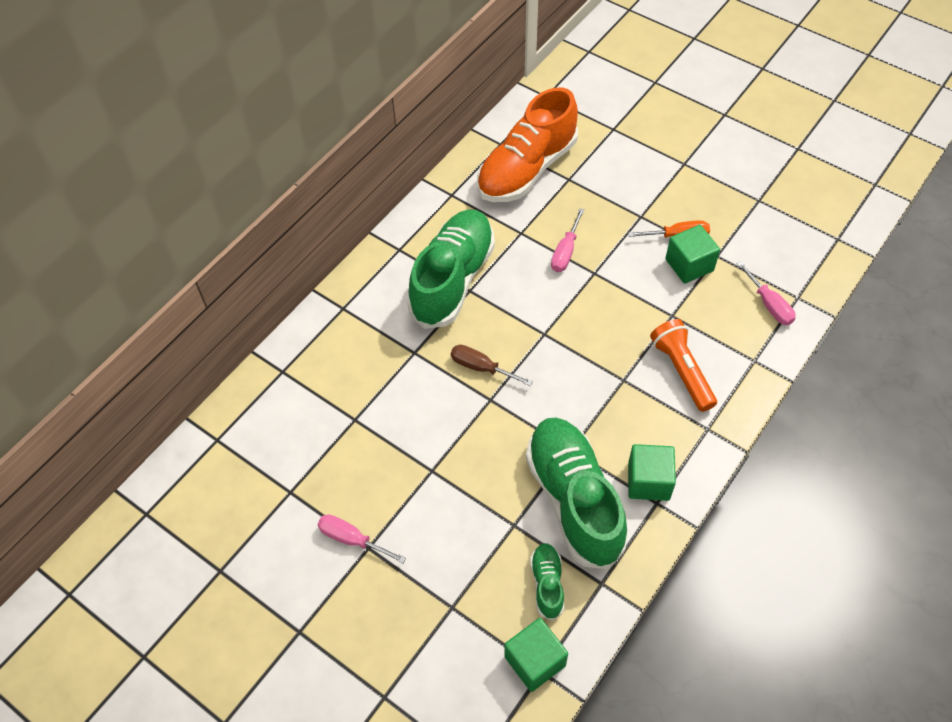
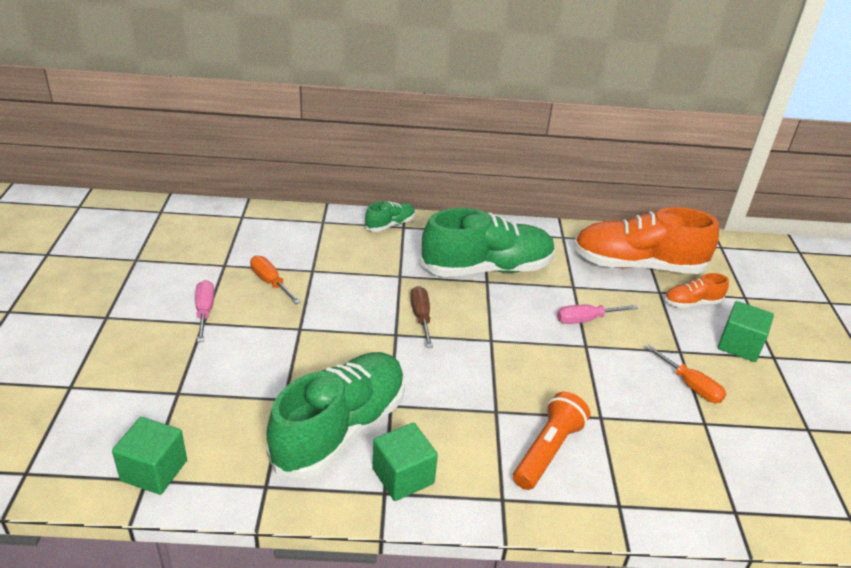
camera: 50 degrees right, 20 degrees down
green shoe [530,543,564,620] -> green shoe moved to [365,201,415,232]
green cube [665,225,720,284] -> green cube moved to [718,301,774,362]
pink screwdriver [737,261,796,325] -> none
none -> orange screwdriver [250,256,301,304]
none -> orange shoe [665,273,729,308]

